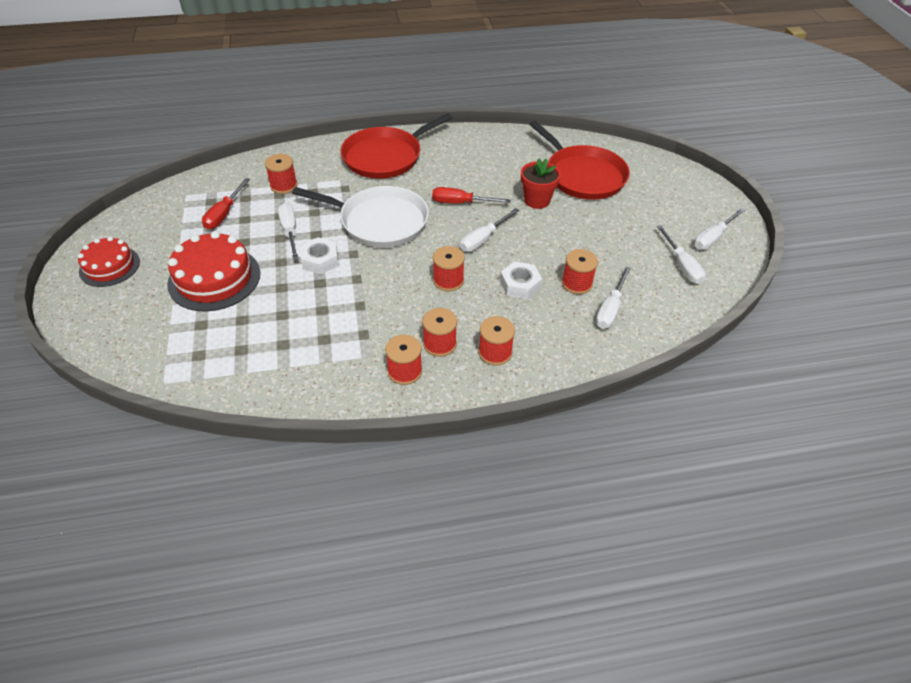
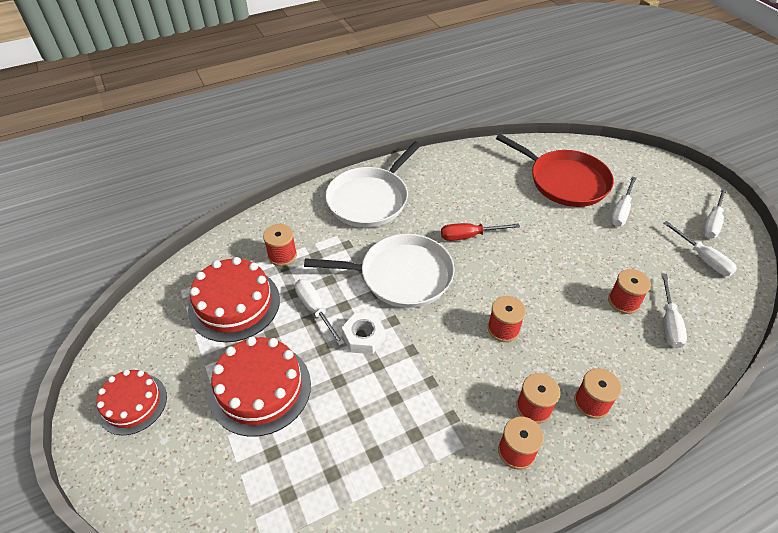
camera: 15 degrees left, 0 degrees up
red screwdriver [202,178,250,229] -> red cake [188,257,280,342]
red pan [340,113,453,179] -> white pan [325,142,421,227]
white screwdriver [460,208,519,252] -> white screwdriver moved to [611,176,636,226]
white nut [500,261,542,300] -> none
red flower pot [521,158,561,209] -> none

